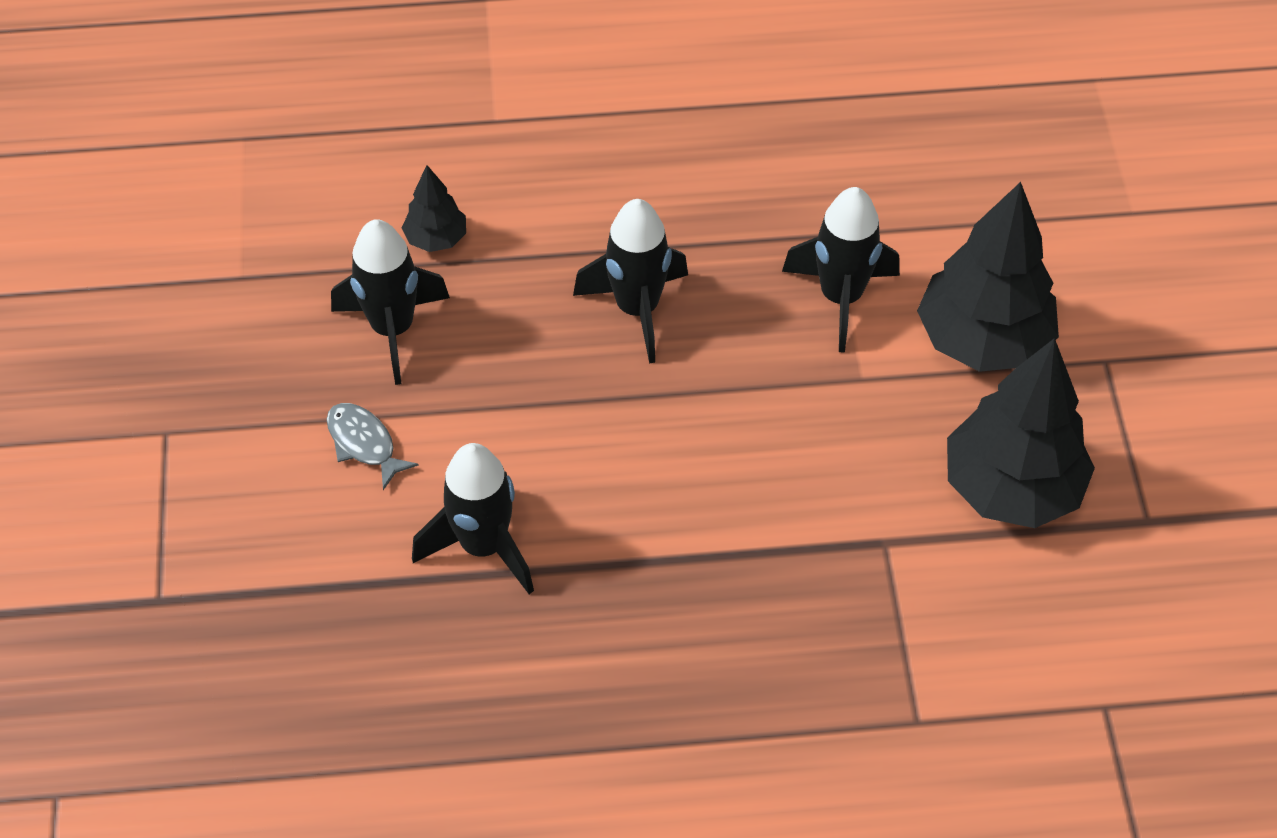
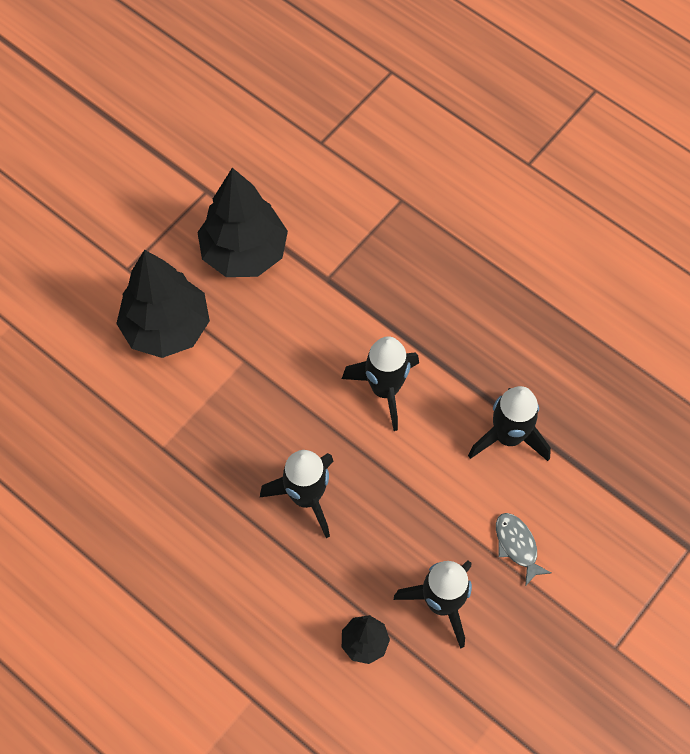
camera: 135 degrees left, 10 degrees up
grey fish [327,403,419,490] -> grey fish turned 150 degrees clockwise [496,513,551,586]
black rocket [782,187,900,353] -> black rocket moved to [342,336,419,431]

